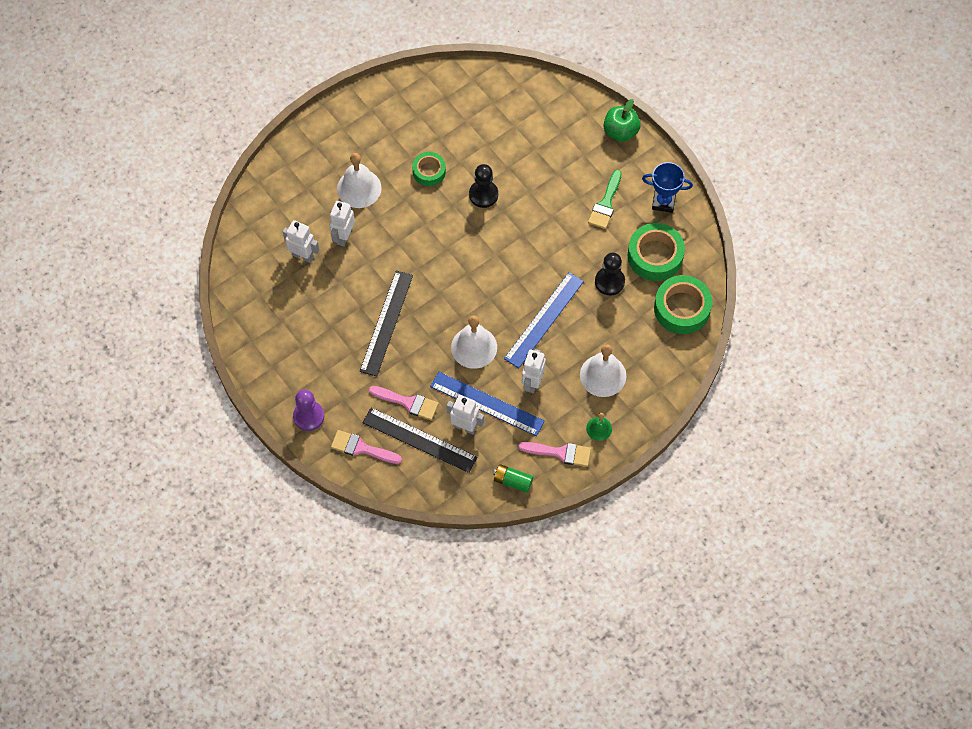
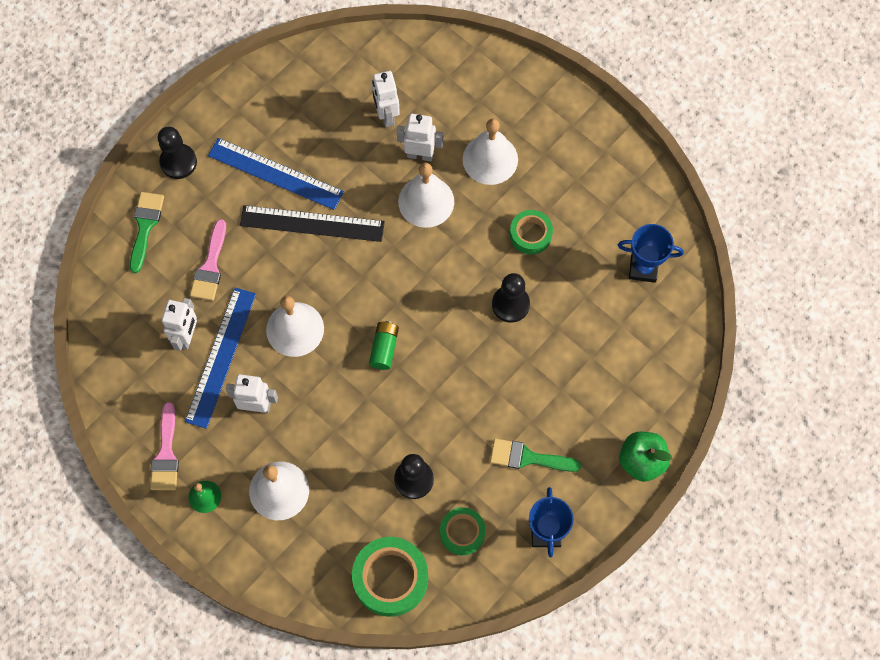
camera: 80 degrees right, 5 degrees up
white robot [283,220,319,263] -> white robot turned 150 degrees clockwise [372,71,400,127]
purple pawn [293,389,324,431] -> black pawn [158,127,197,179]
pink brush [331,430,402,464] -> green brush [130,192,164,273]
black ruler [362,407,477,473] -> none
green battery [493,464,533,493] -> green battery moved to [369,321,399,370]
blue ruler [504,272,584,368] -> blue ruler moved to [208,138,344,210]
green tape [627,223,685,281] -> green tape [440,507,486,555], size x0.61
none -> white bell [398,163,454,228]
none -> blue trophy [618,224,684,283]

